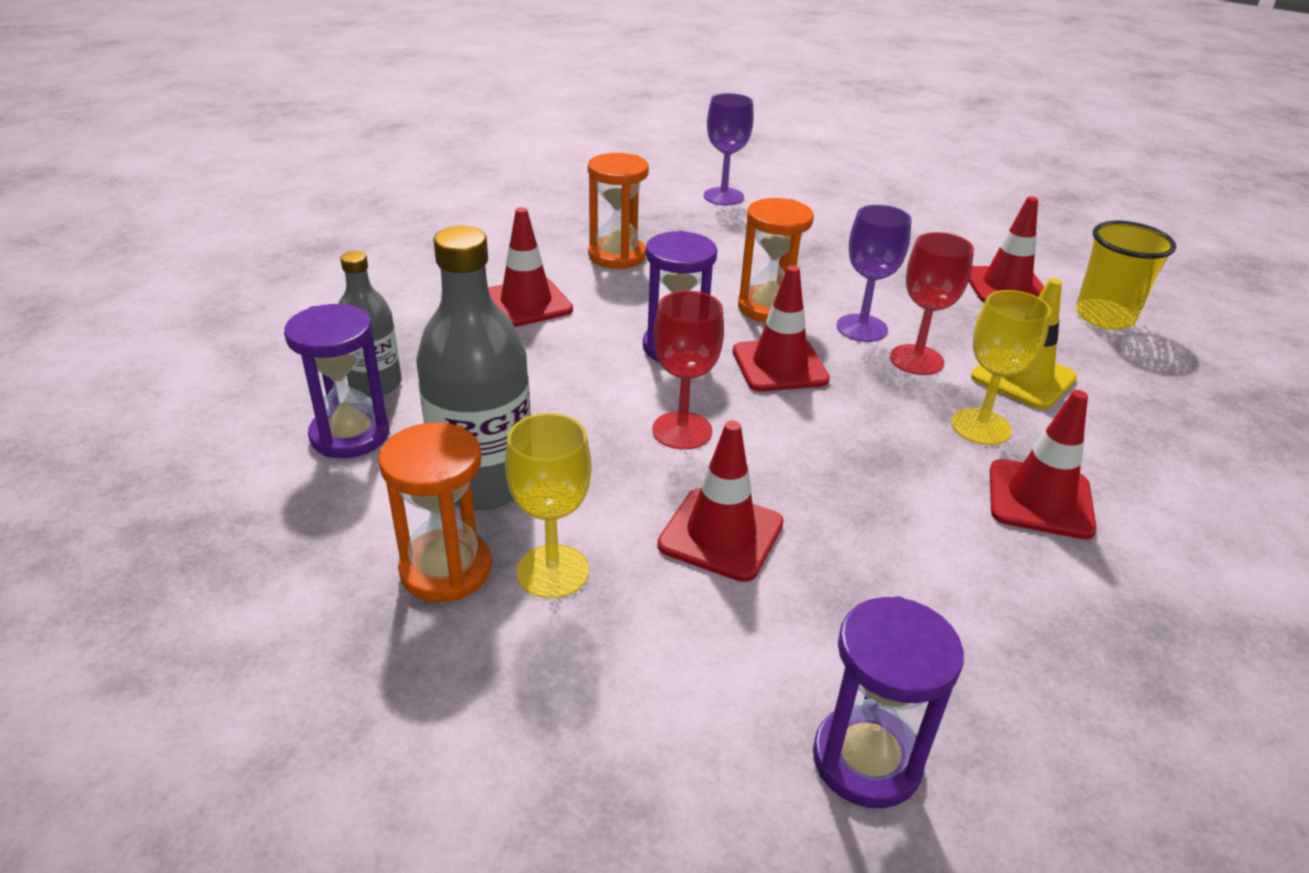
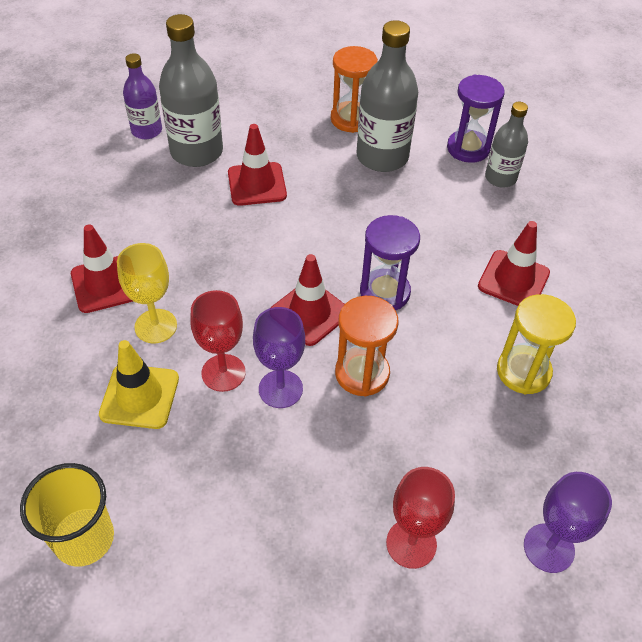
camera: 145 degrees right, 15 degrees up
yellow goblet [505,413,591,599] -> none
orange hourglass [588,153,649,269] -> yellow hourglass [497,294,576,394]
red goblet [652,291,724,450] -> red goblet moved to [386,467,455,569]
purple hourglass [813,596,964,808] -> purple bottle [123,53,162,139]
red traffic cone [969,196,1044,303] -> none
none -> grey bottle [159,14,223,167]

